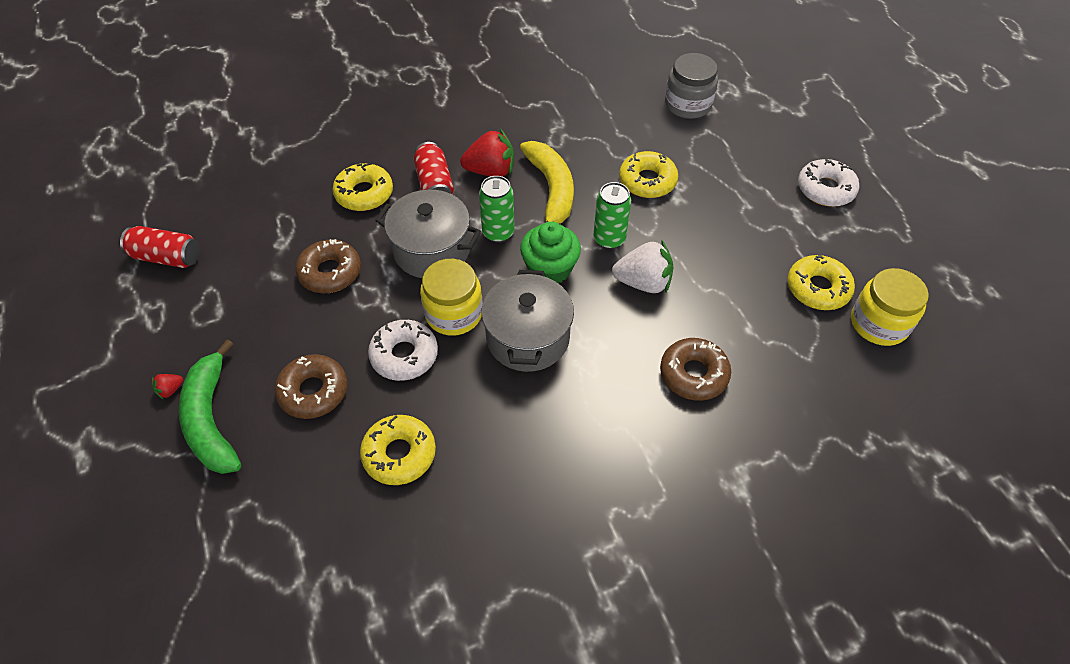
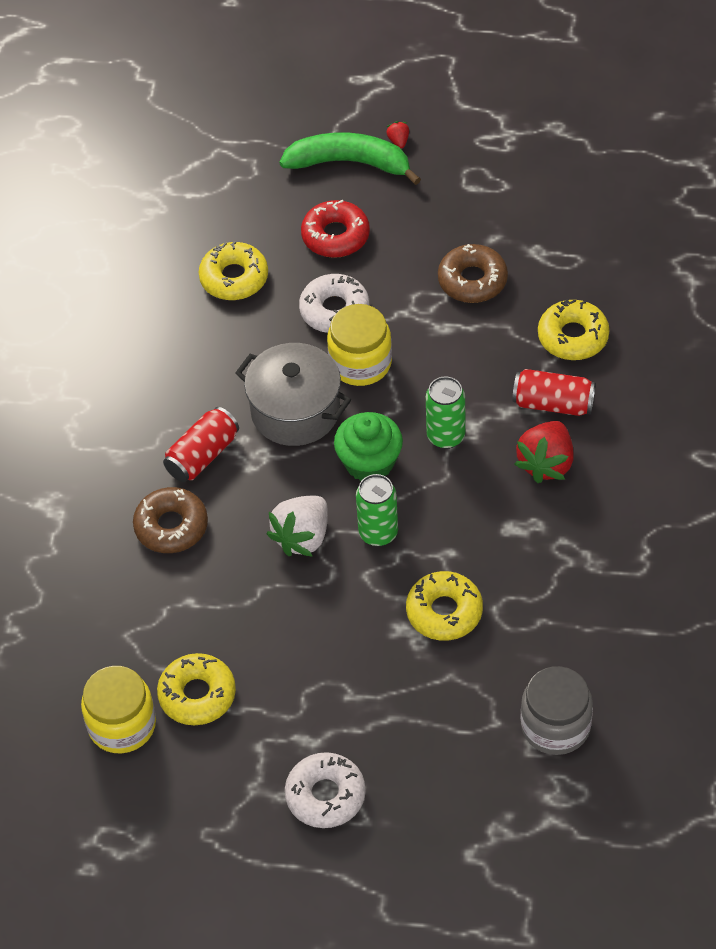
camera: 120 degrees right, 0 degrees up
red can [120,226,200,268] -> red can moved to [163,407,239,482]
brown donut [275,354,348,419] -> red donut [301,200,370,258]
grey pot [375,190,481,278] -> none
yellow banana [520,141,574,224] -> none

